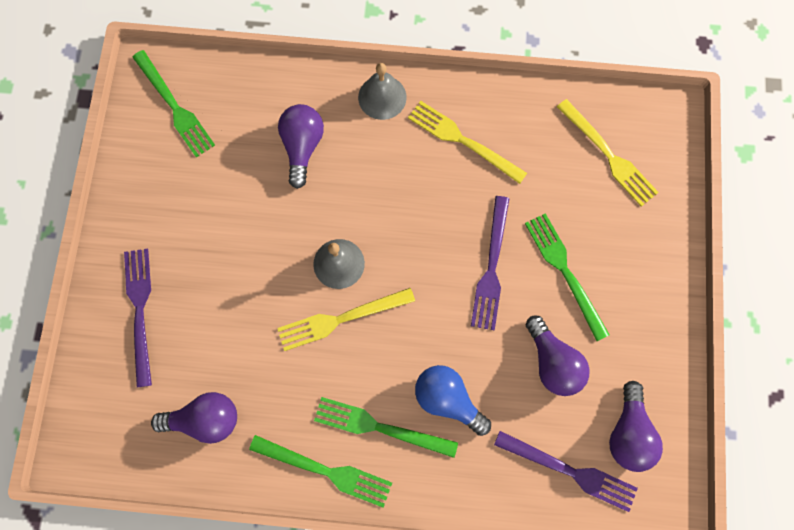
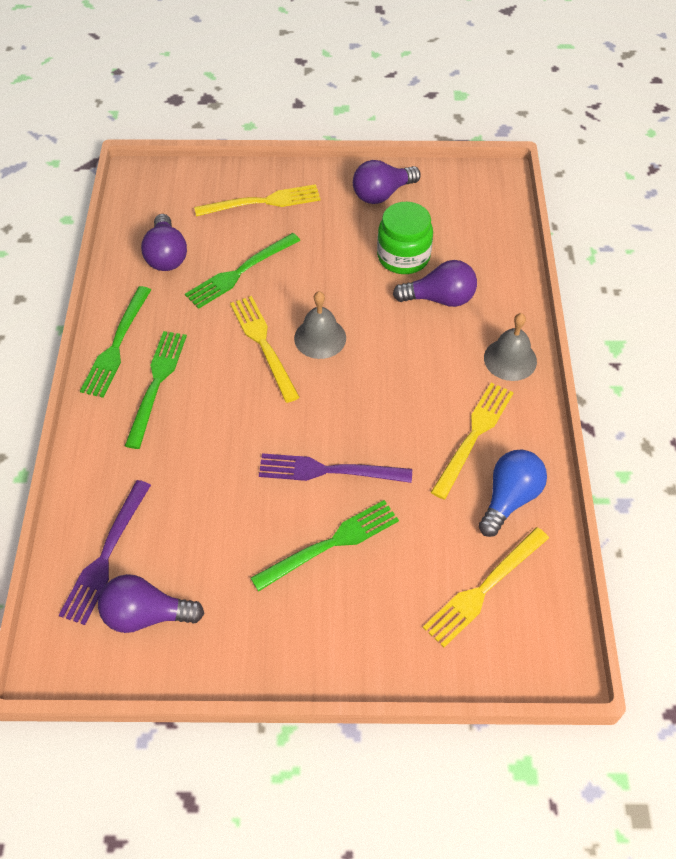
camera: 85 degrees right, 20 degrees down
purple fork [124,249,152,388] -> yellow fork [194,184,321,217]
green fork [132,50,215,157] -> green fork moved to [185,233,301,309]
blue light bulb [415,365,491,436] -> blue light bulb moved to [479,450,547,537]
purple light bulb [526,315,590,396] -> purple light bulb moved to [353,160,421,204]
none -> green jar [377,202,433,274]

